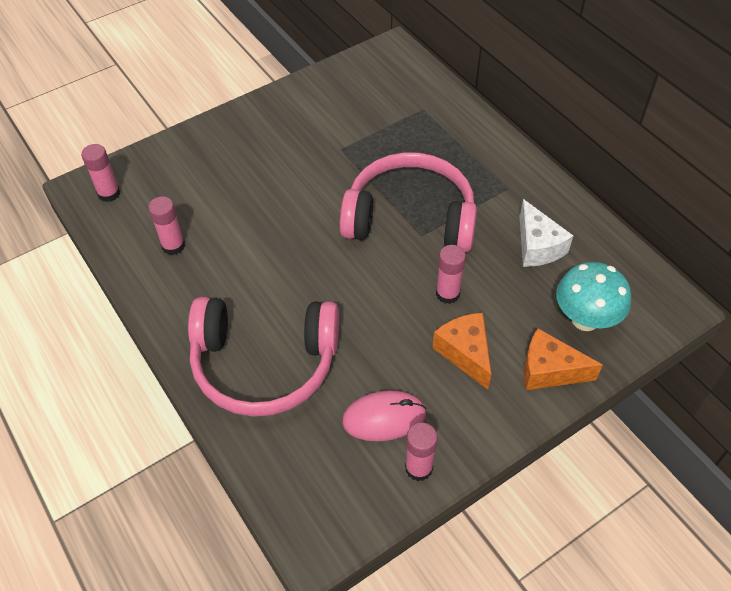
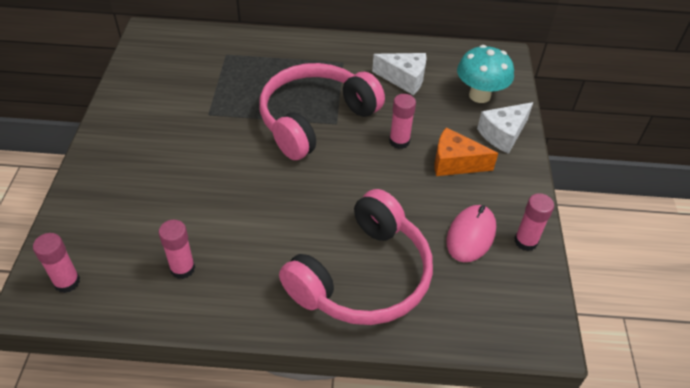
camera: 55 degrees left, 5 degrees down
orange cheese [524,328,603,390] -> white cheese [477,102,533,154]

